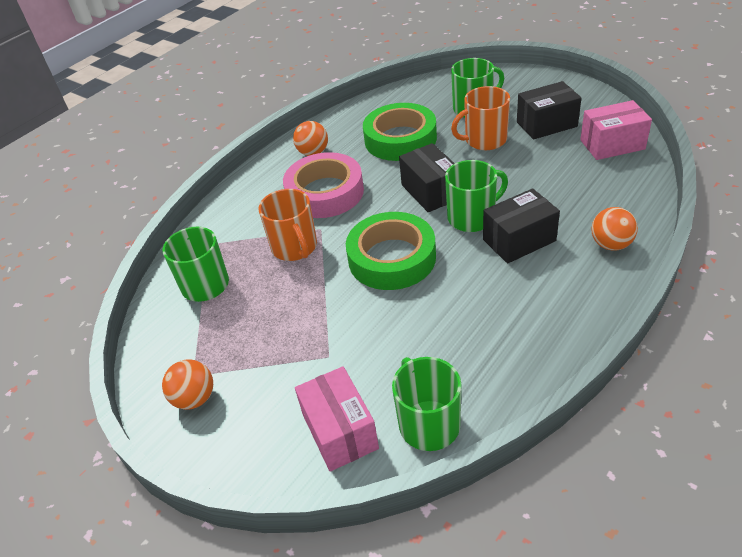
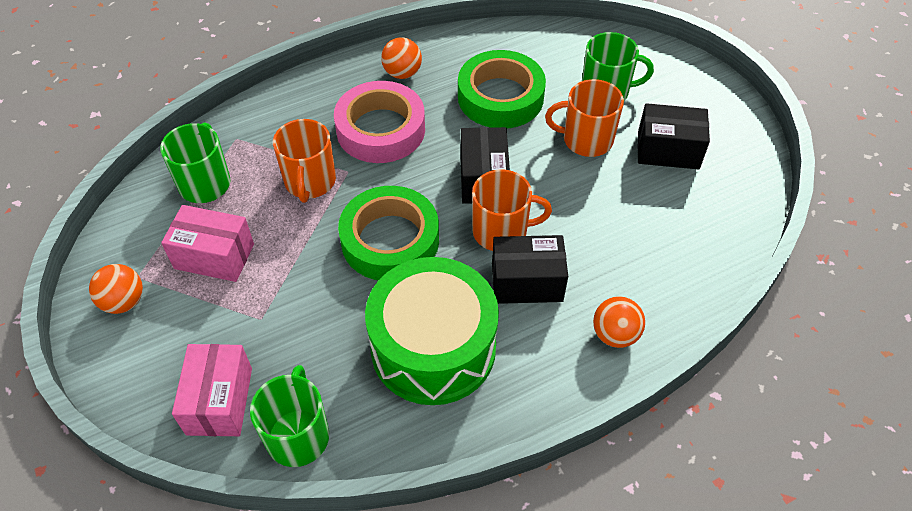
camera: 20 degrees right, 10 degrees up
green mug [445,160,508,232] -> orange mug [472,169,552,251]
pink box [580,100,652,160] -> pink box moved to [161,205,254,282]
none -> green drum [365,257,499,405]

